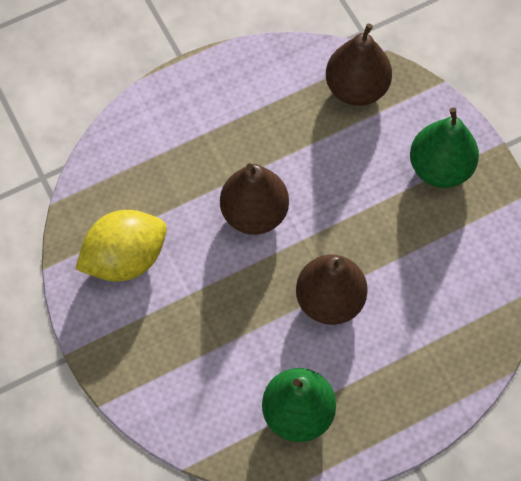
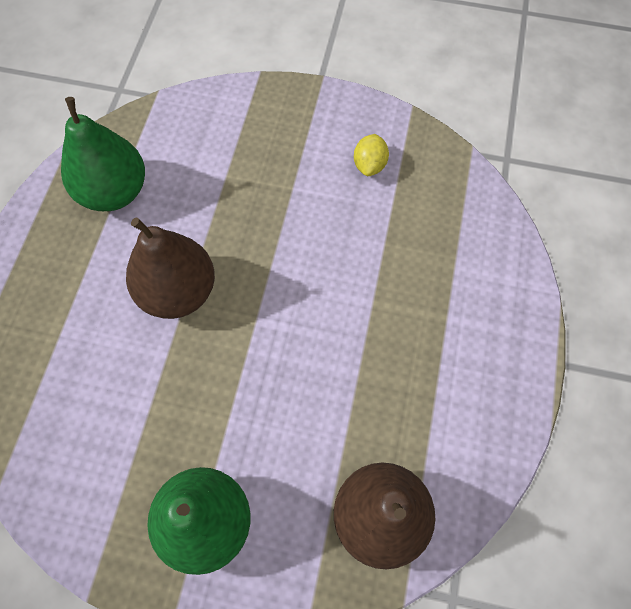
camera: 130 degrees right, 0 degrees up
yellow lemon [76,210,167,282] -> yellow lemon [354,134,389,176], size x0.46
brown pear [220,163,289,235] -> none

